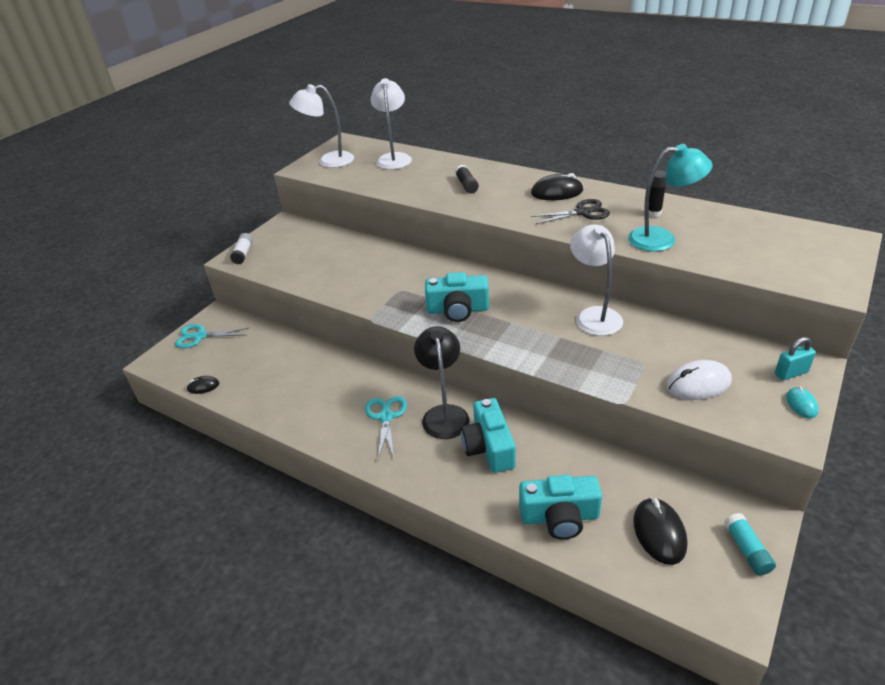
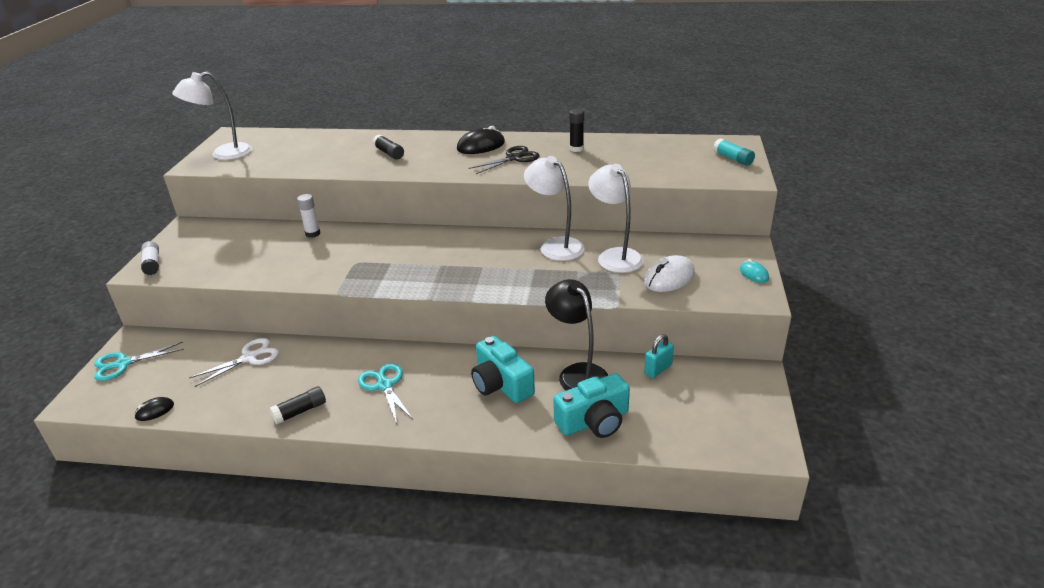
camera: 25 degrees left, 5 degrees down
white lamp [371,78,412,170] -> white lamp moved to [588,164,644,273]
black lamp [414,326,470,439] -> black lamp moved to [545,279,608,391]
turquoise camera [425,272,489,322] -> none
turquoise lamp [628,144,713,251] -> none
black mouse [633,497,687,565] -> none
turquoise glue stick [724,513,776,575] -> turquoise glue stick moved to [713,138,755,166]
turquoise padlock [775,337,816,380] -> turquoise padlock moved to [644,334,674,378]
none -> white scissors [189,338,279,387]
none -> black glue stick [269,386,326,425]
none -> white glue stick [297,194,320,238]

